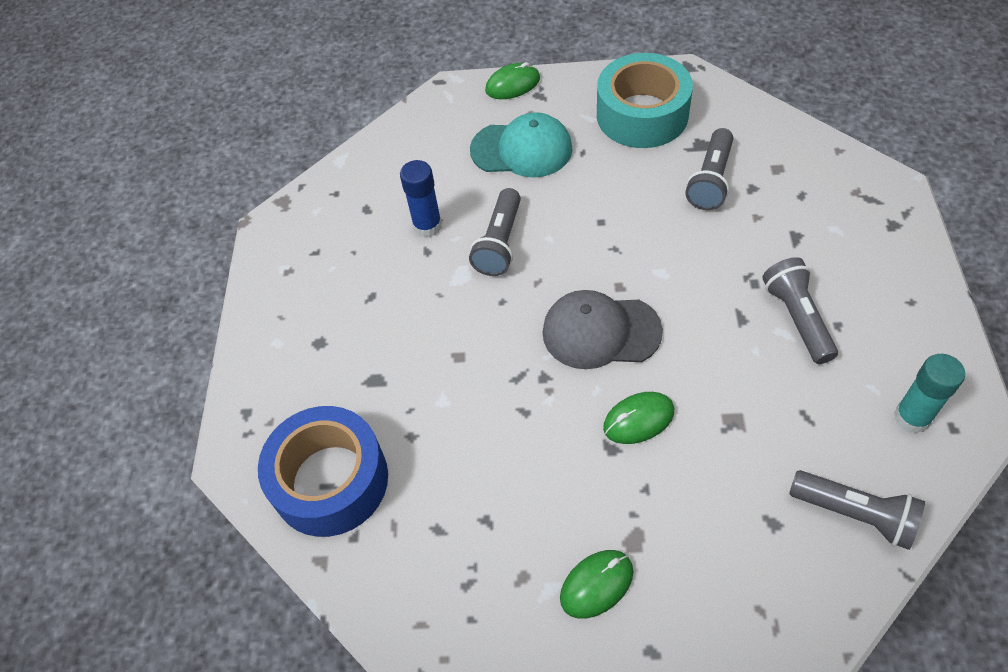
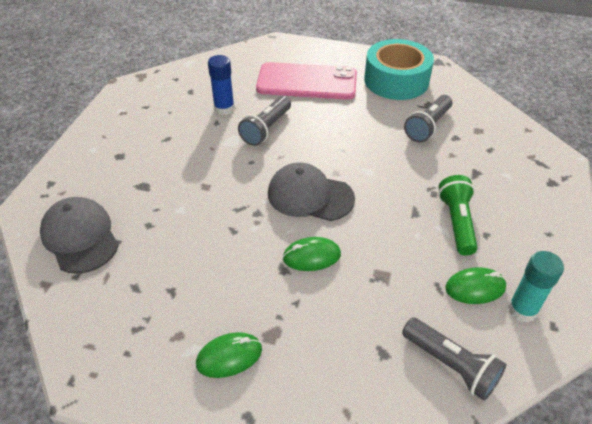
camera: 10 degrees right, 10 degrees down
blue tape [258,406,388,537] -> grey cap [40,197,119,274]
turquoise cap [470,112,573,178] -> pink phone [256,62,357,100]
green mouse [485,62,540,99] -> green mouse moved to [445,267,506,304]
grey flashlight [762,257,838,364] -> green flashlight [438,175,478,256]

